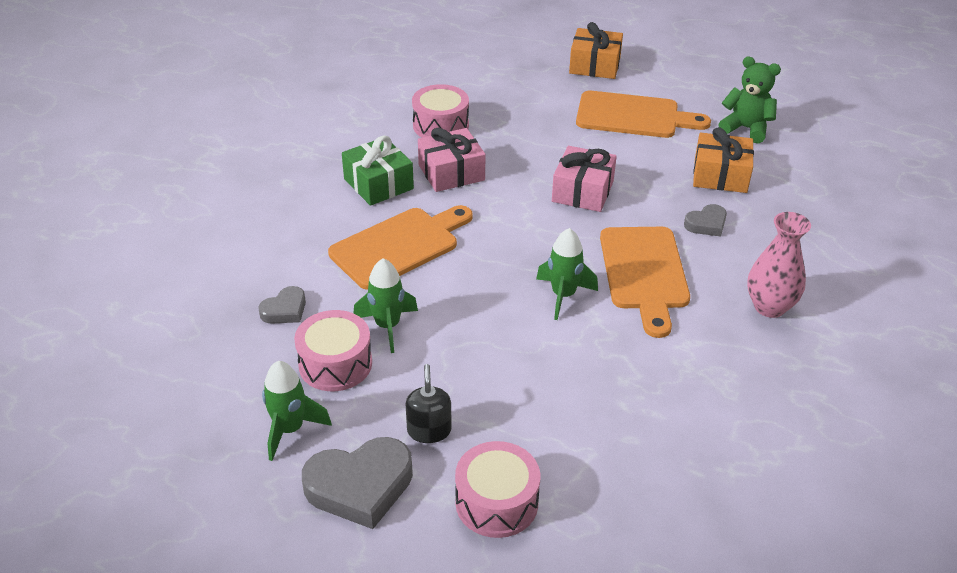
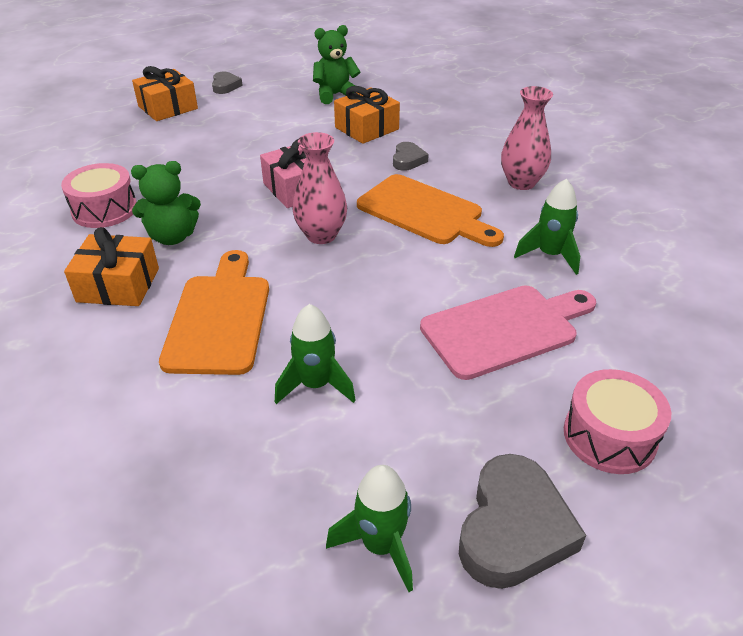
camera: 50 degrees left, 0 degrees up
grey heart [258,286,306,324] -> grey heart moved to [212,72,243,94]
pink drum [294,310,372,391] -> none
green gift [342,135,414,206] -> orange gift [64,227,159,306]
black soap dispenser [406,364,452,443] -> none
pink gift [418,128,486,192] -> green teddy bear [131,161,201,245]
green rocket [536,228,598,320] -> green rocket moved to [514,179,580,275]
orange cutting board [576,91,711,138] -> none
none -> pink vase [292,132,347,244]
none -> pink cutting board [420,285,596,380]

